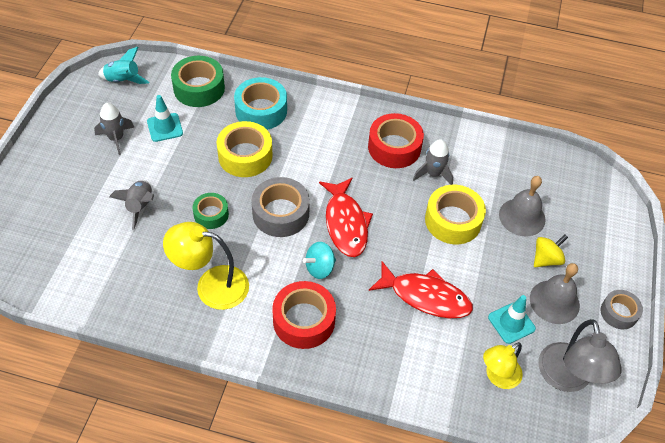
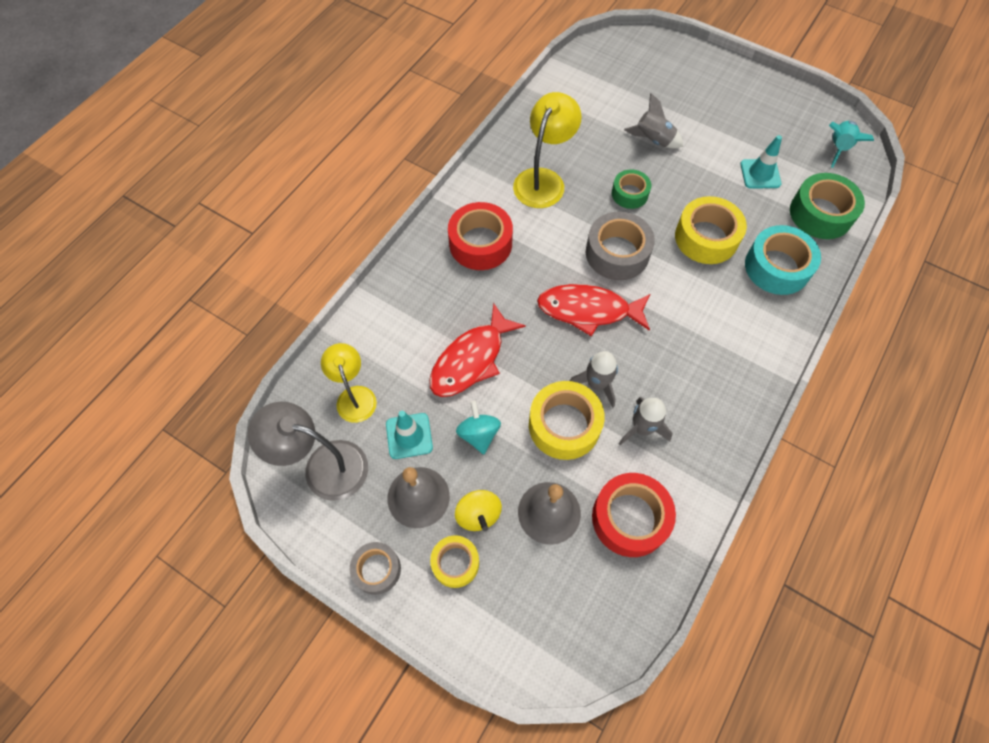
camera: 110 degrees right, 10 degrees up
grey rocket [94,103,135,155] -> grey rocket moved to [570,351,618,408]
turquoise spinning top [303,242,336,279] -> turquoise spinning top moved to [456,401,501,454]
red tape [368,113,424,168] -> red tape moved to [592,473,676,557]
none -> yellow tape [430,535,479,588]

